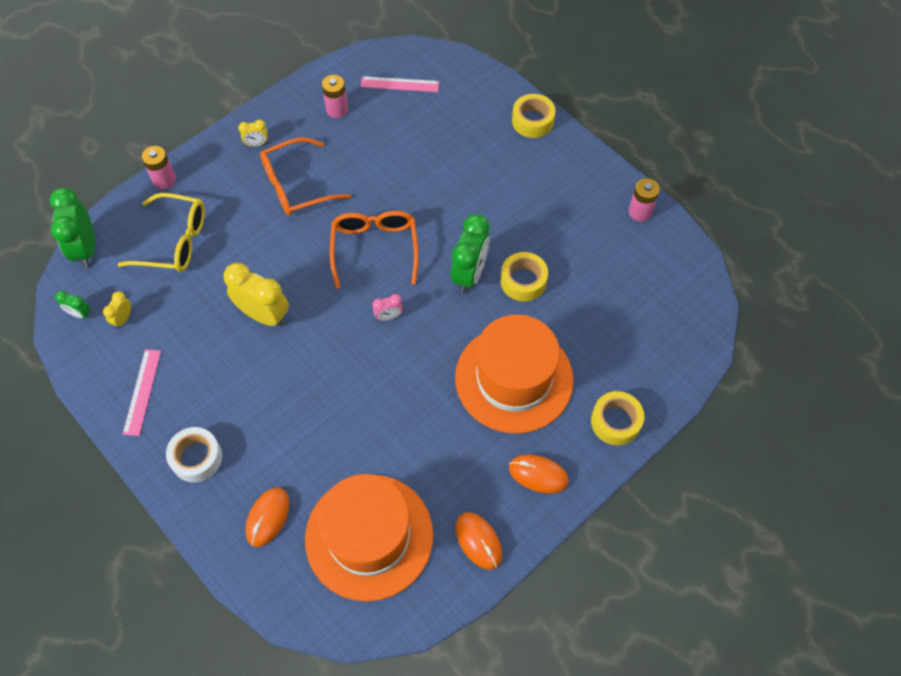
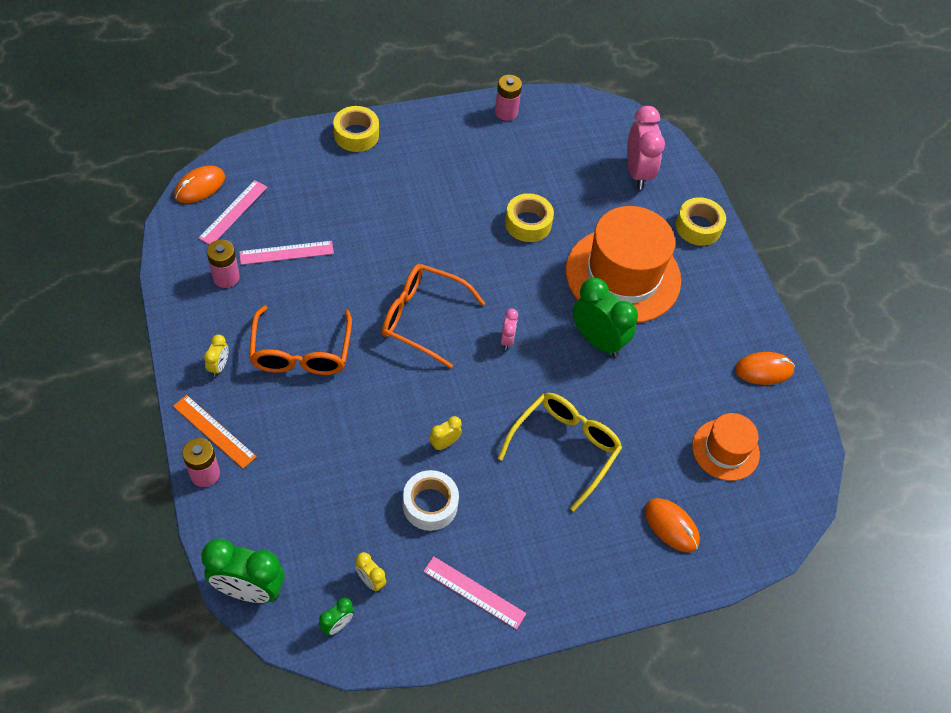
camera: 70 degrees left, 5 degrees down
yellow glasses [117,193,205,272] -> yellow glasses moved to [498,393,622,511]
white tape [166,427,222,482] -> white tape moved to [403,470,459,531]
yellow clock [224,263,289,327] -> yellow clock [429,416,462,450], size x0.48
orange hat [305,474,433,602] -> orange hat [692,413,760,481], size x0.53
green clock [451,214,490,293] -> green clock moved to [573,278,638,357]
orange mouse [509,455,569,494] -> orange mouse moved to [174,166,225,203]
none -> orange ruler [173,395,257,469]
none -> pink ruler [239,241,334,265]
none -> pink clock [627,106,665,189]

